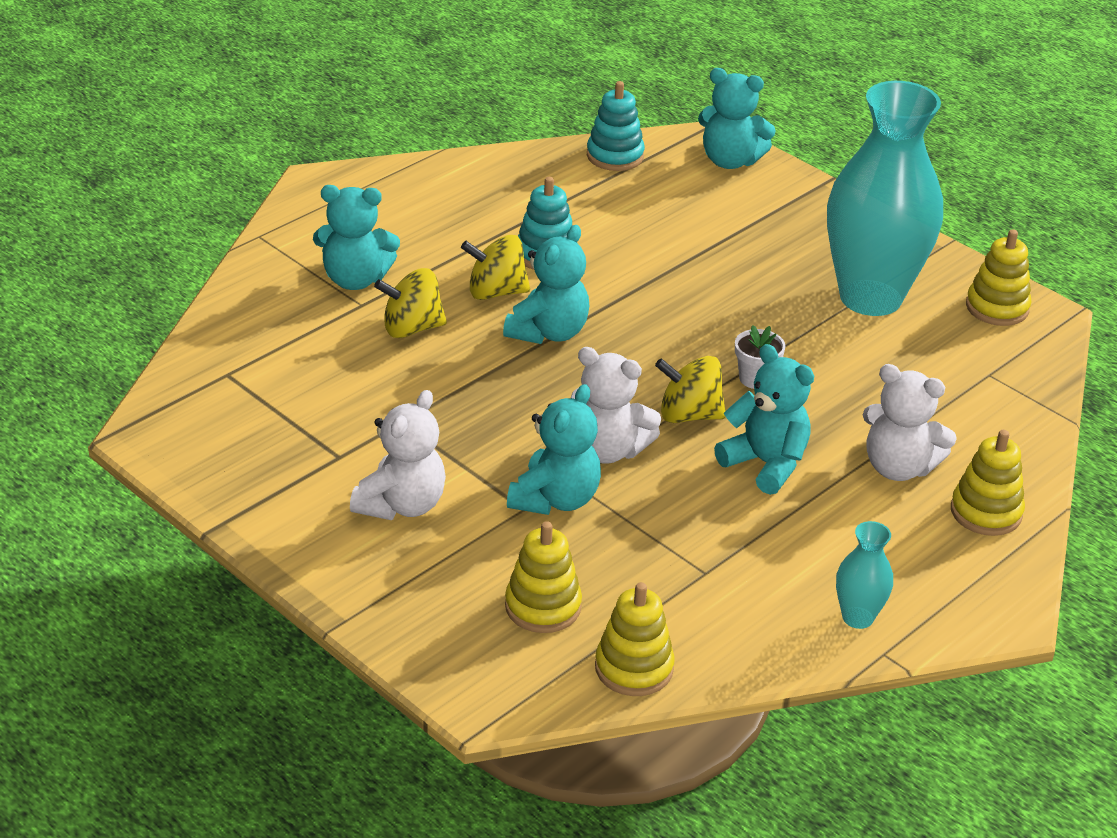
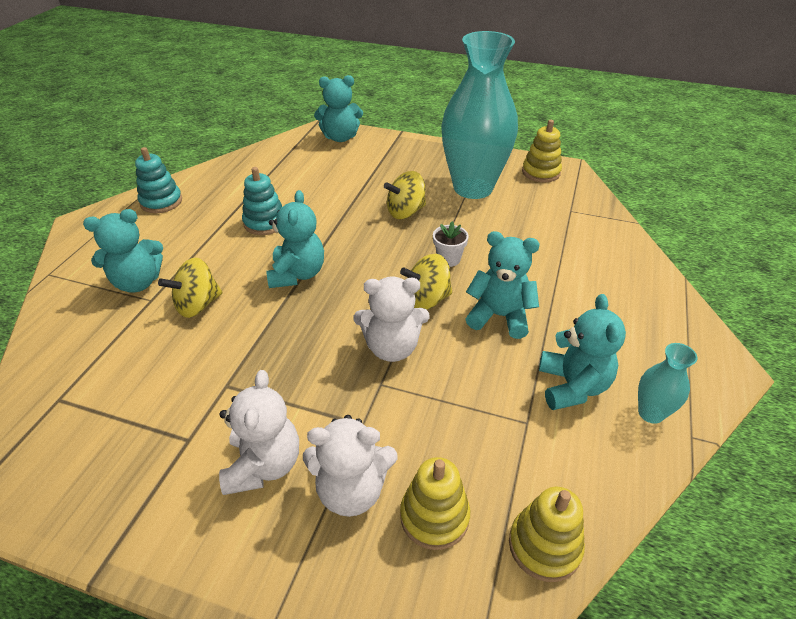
camera: 25 degrees left, 5 degrees up
yellow spinning top [461,235,530,300] -> yellow spinning top moved to [384,171,426,219]
turquoise teddy bear [507,384,601,515] -> turquoise teddy bear moved to [539,294,626,410]
turquoise stacking toy [587,81,645,171] -> turquoise stacking toy moved to [135,147,182,213]
white teddy bear [863,364,957,481] -> white teddy bear moved to [303,415,397,517]
yellow stacking toy [951,430,1025,536] -> none

